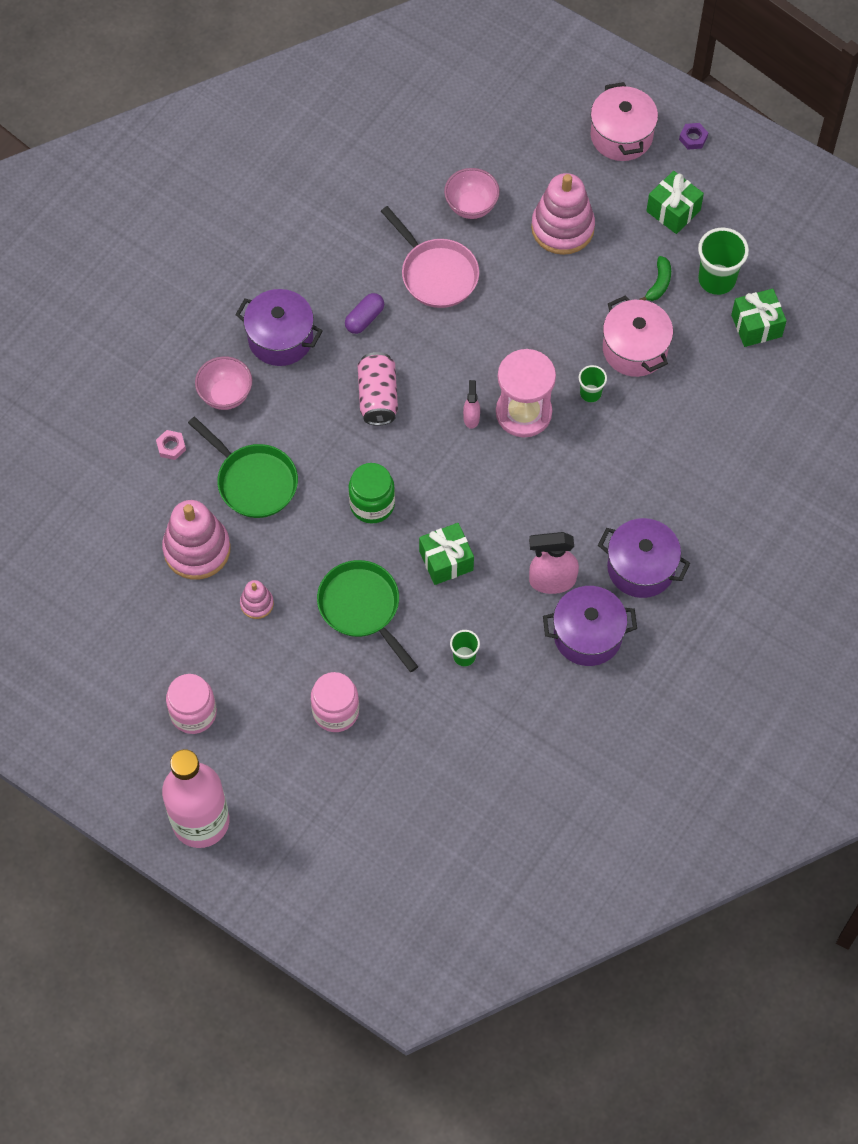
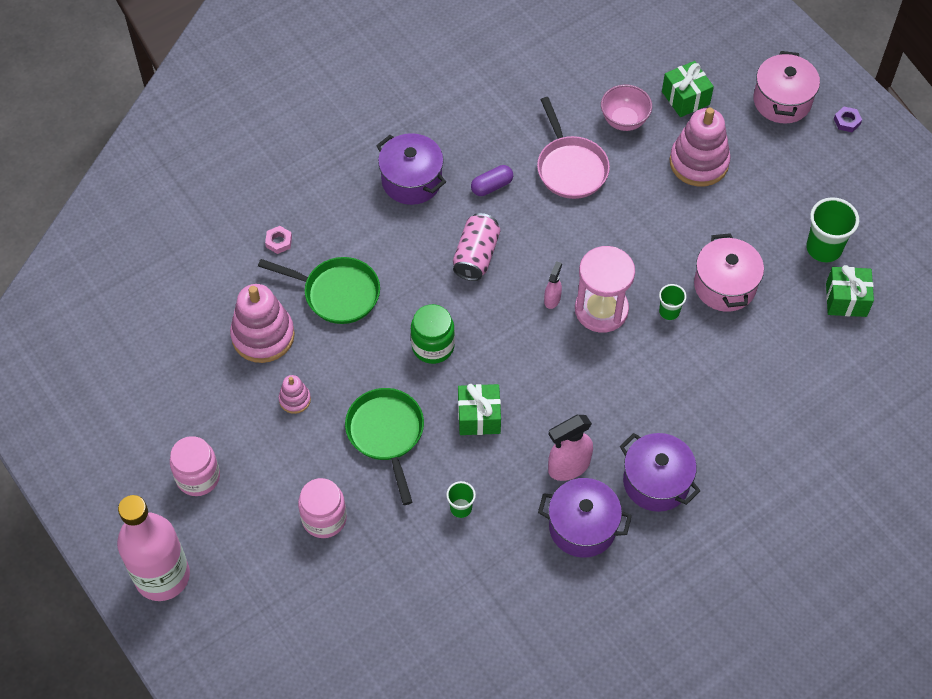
camera: 20 degrees right, 5 degrees down
green pan [188,417,298,518] -> green pan turned 45 degrees counterclockwise [258,257,380,324]
pink bowl [195,356,252,410] -> none
pink spray bottle [529,532,579,594] -> pink spray bottle turned 45 degrees counterclockwise [548,415,593,481]
green banana [639,256,671,301] -> none
green gift [647,171,704,234] -> green gift moved to [662,61,714,117]

